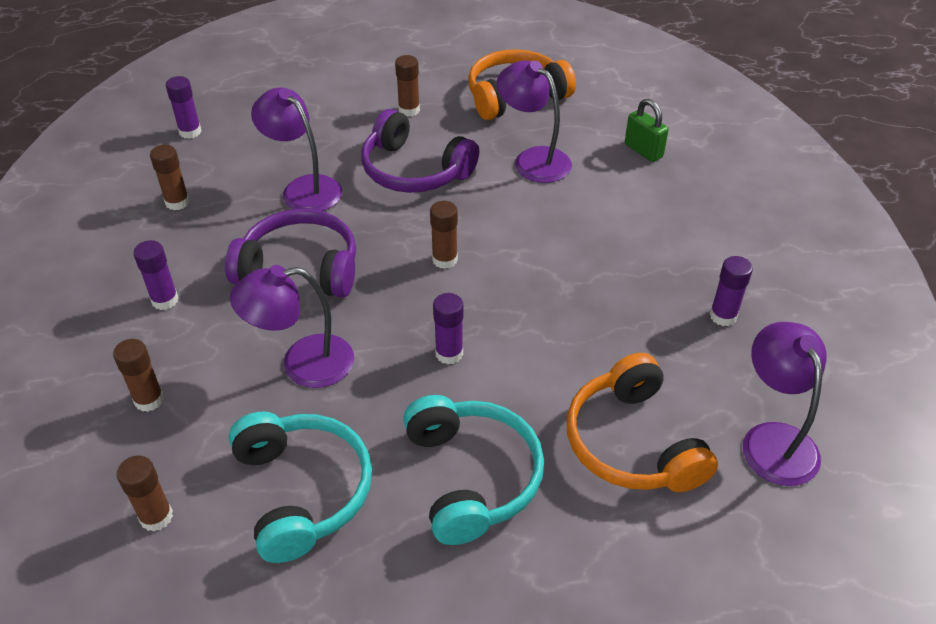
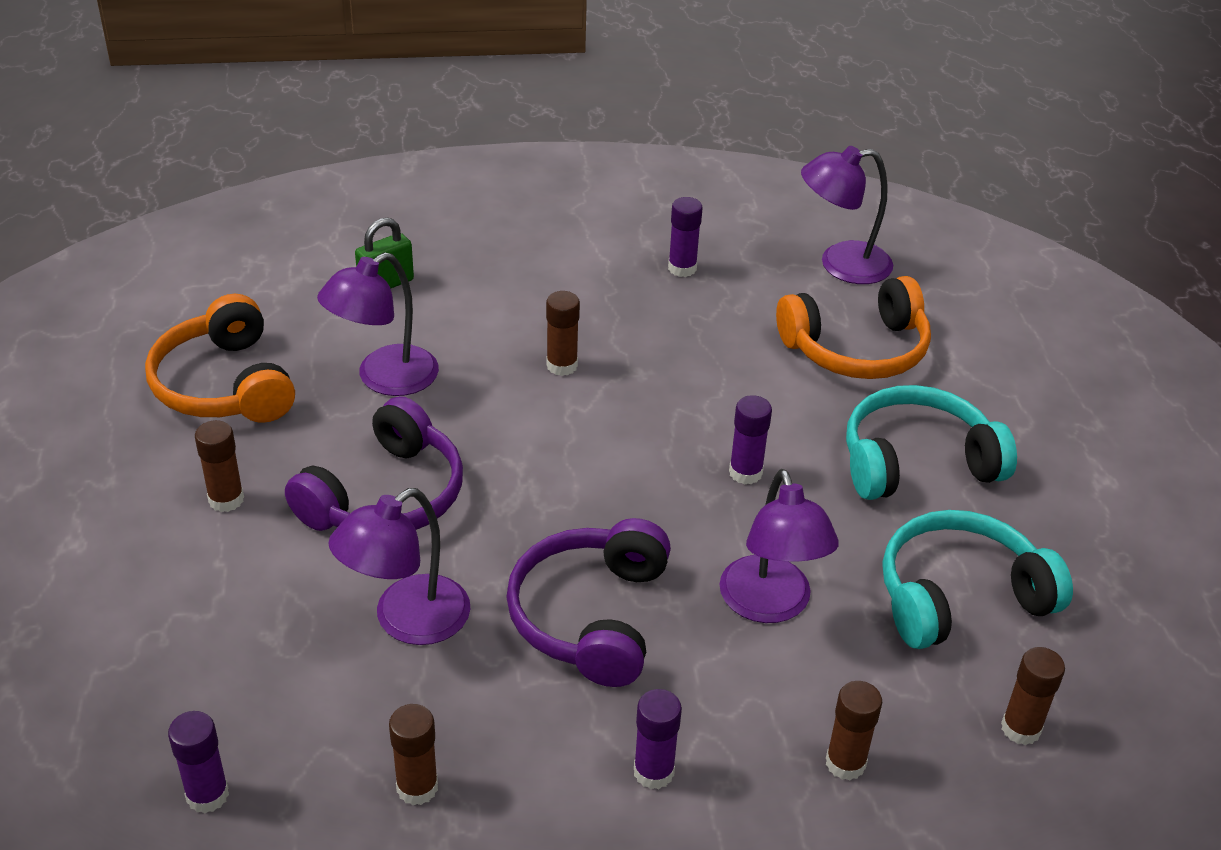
camera: 90 degrees left, 5 degrees down
brown glue stick [430,201,458,269] -> brown glue stick moved to [546,291,580,376]

